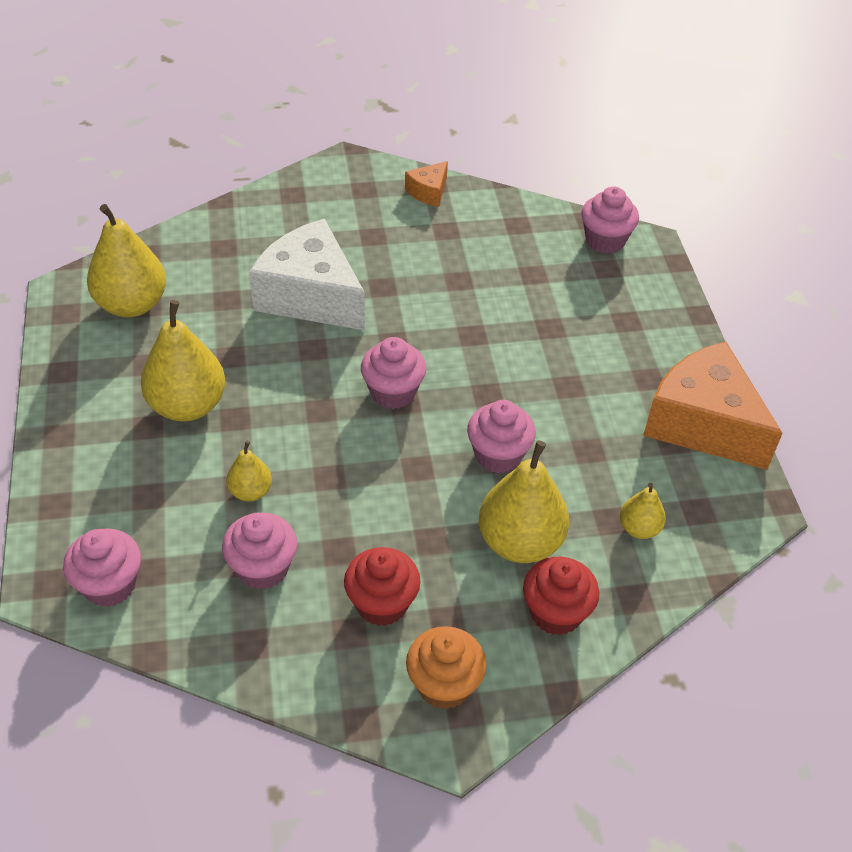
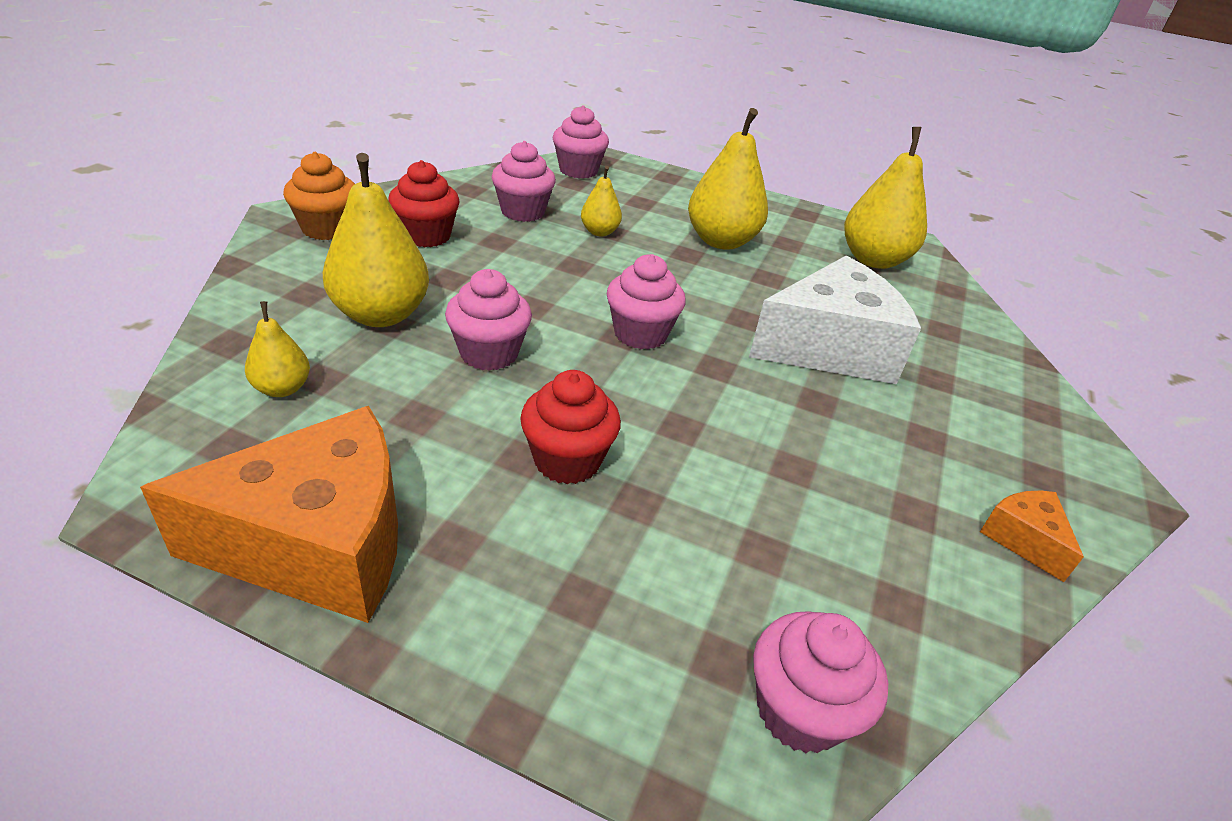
camera: 120 degrees right, 10 degrees down
red cupcake [523,557,599,635] -> red cupcake moved to [520,370,621,484]

